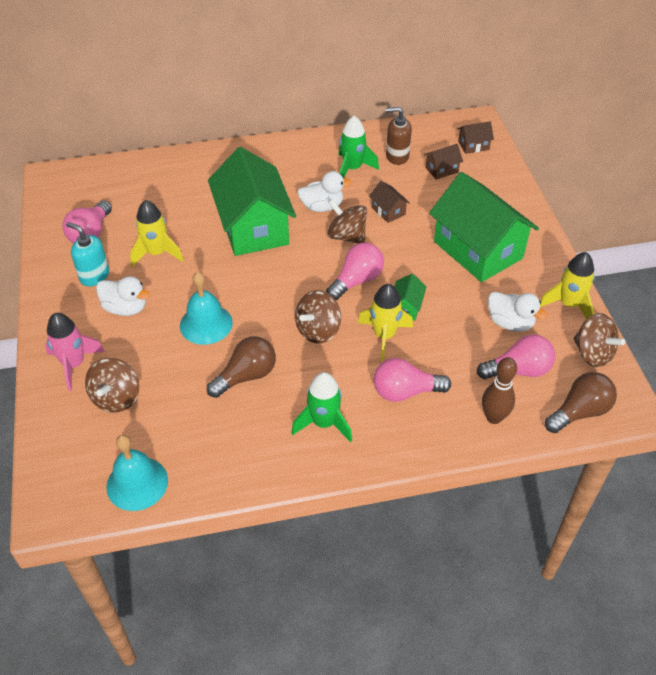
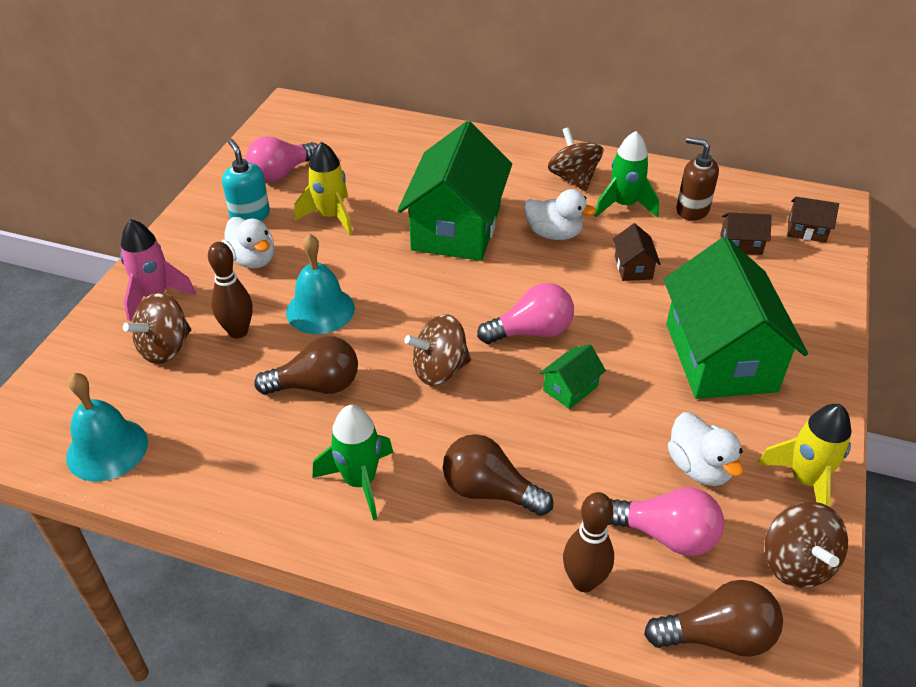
camera: 30 degrees right, 5 degrees down
brown spinning top [327,199,367,244] -> brown spinning top moved to [548,127,603,191]
yellow rocket [358,284,413,361] -> none
pink light bulb [373,358,451,402] -> brown light bulb [443,434,553,516]
none -> brown bowling pin [208,242,253,338]

